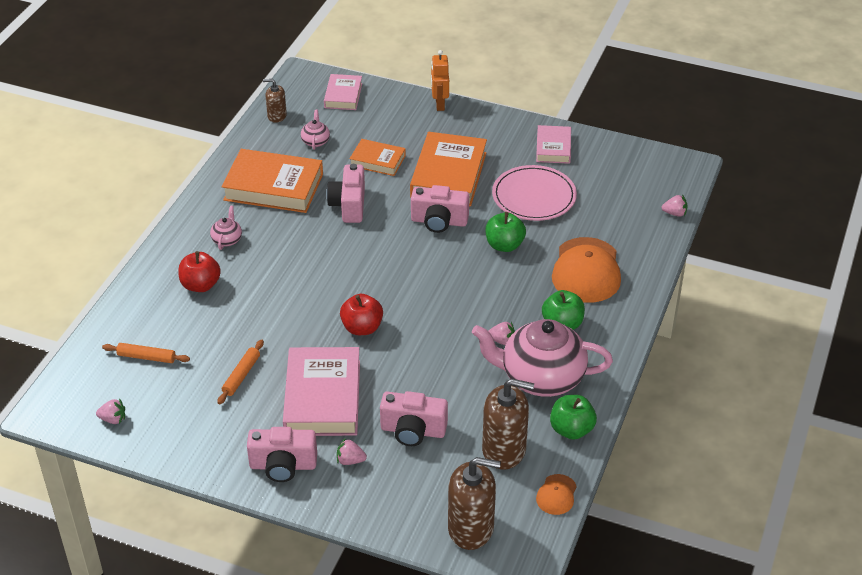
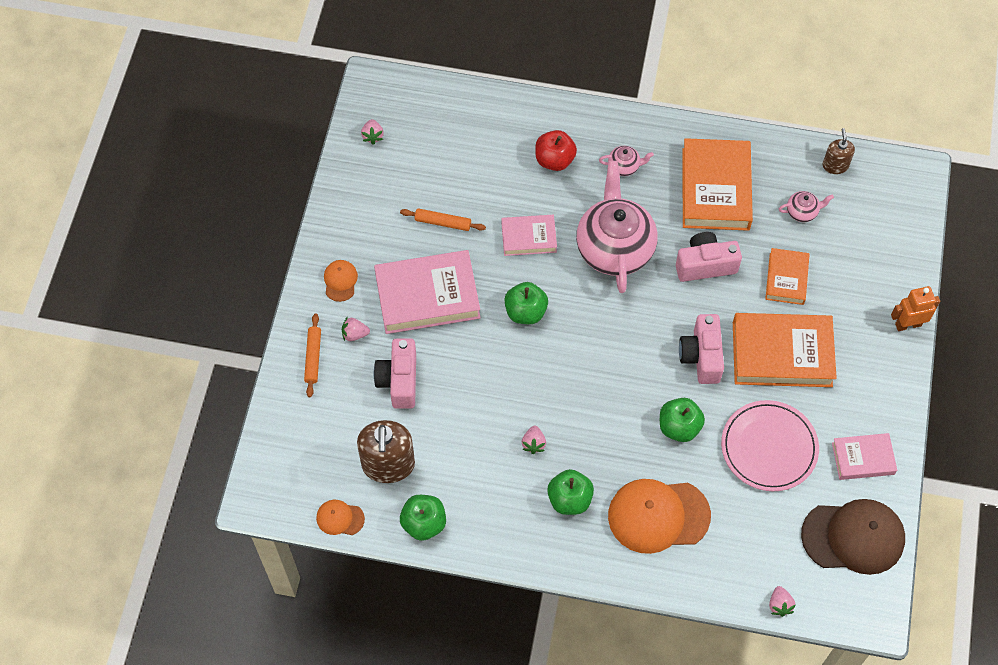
camera: 80 degrees right, 20 degrees up
orange rolling pin [102,343,190,363] -> orange rolling pin moved to [304,313,321,397]
pink camera [247,427,317,482] -> orange cap [324,260,358,302]
pink book [324,74,362,110] -> pink book moved to [501,215,557,256]
pink strawberry [337,438,367,465] -> pink strawberry turned 90 degrees counterclockwise [342,316,370,341]
red apple [340,294,383,335] -> green apple [504,282,548,324]
brown soap dispenser [448,457,501,550] -> none
pink teapot [472,319,613,397] -> pink teapot moved to [576,161,658,293]
none -> brown cap [801,499,905,575]

